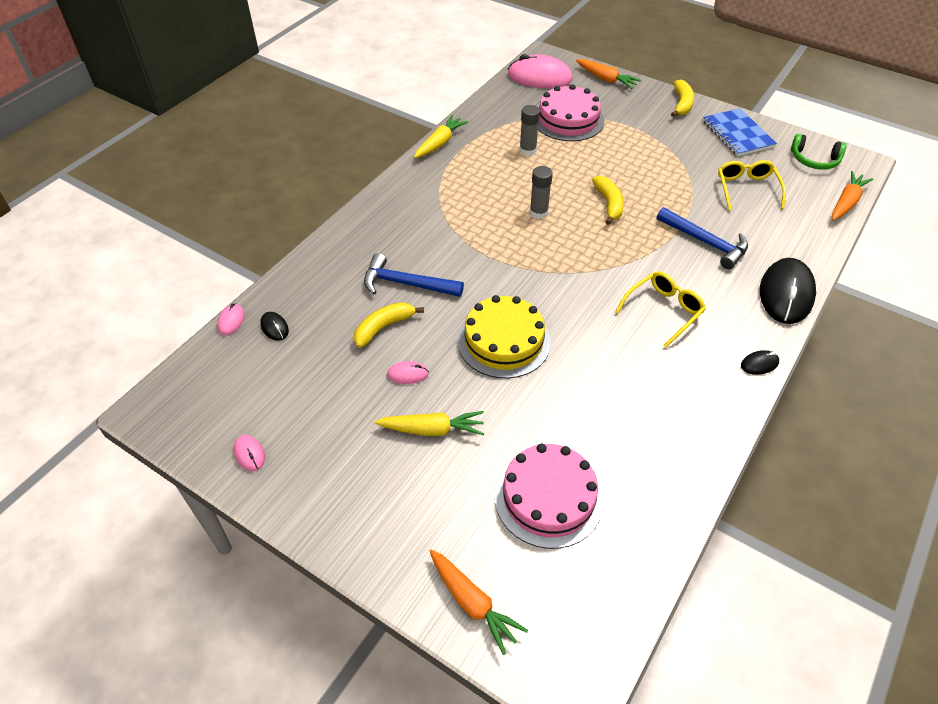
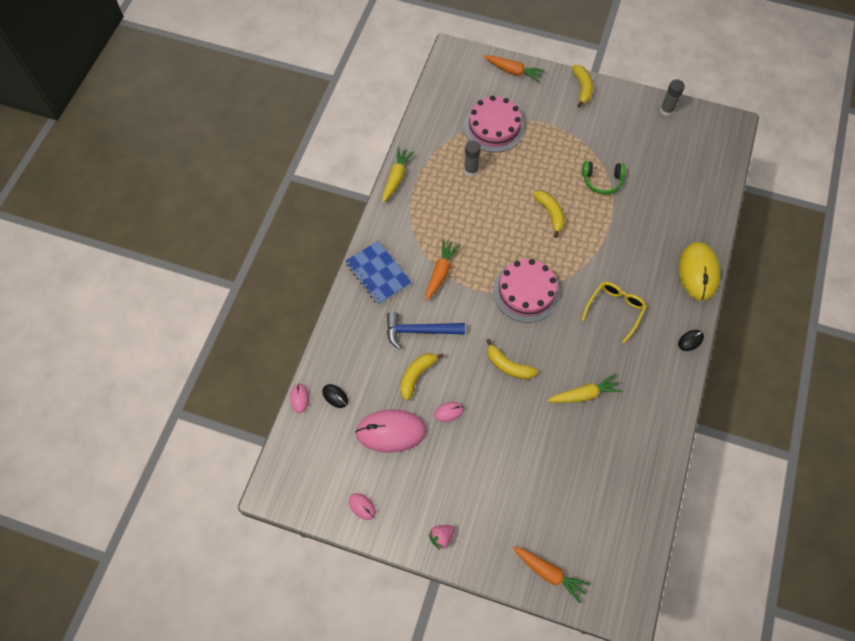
camera: 15 degrees left, 15 degrees up
yellow carrot [375,411,484,436] -> yellow carrot moved to [547,374,623,403]
yellow cake [457,295,551,378] -> yellow banana [486,339,538,379]
pink cake [494,444,604,549] -> pink cake moved to [493,259,560,323]
pink mouse [508,54,573,88] -> pink mouse moved to [355,409,427,453]
grey glue stick [530,166,553,219] -> grey glue stick moved to [660,79,685,116]
blue hammer [657,207,748,269] -> none
blue notebook [703,108,777,156] -> blue notebook moved to [345,241,412,305]
yellow glasses [718,160,786,211] -> none
black mouse [760,258,816,324] -> yellow mouse [679,242,720,301]
green headphones [791,134,847,170] -> green headphones moved to [582,161,625,194]
orange carrot [832,171,873,220] -> orange carrot moved to [426,239,460,301]
none -> pink strawberry [429,525,455,550]

